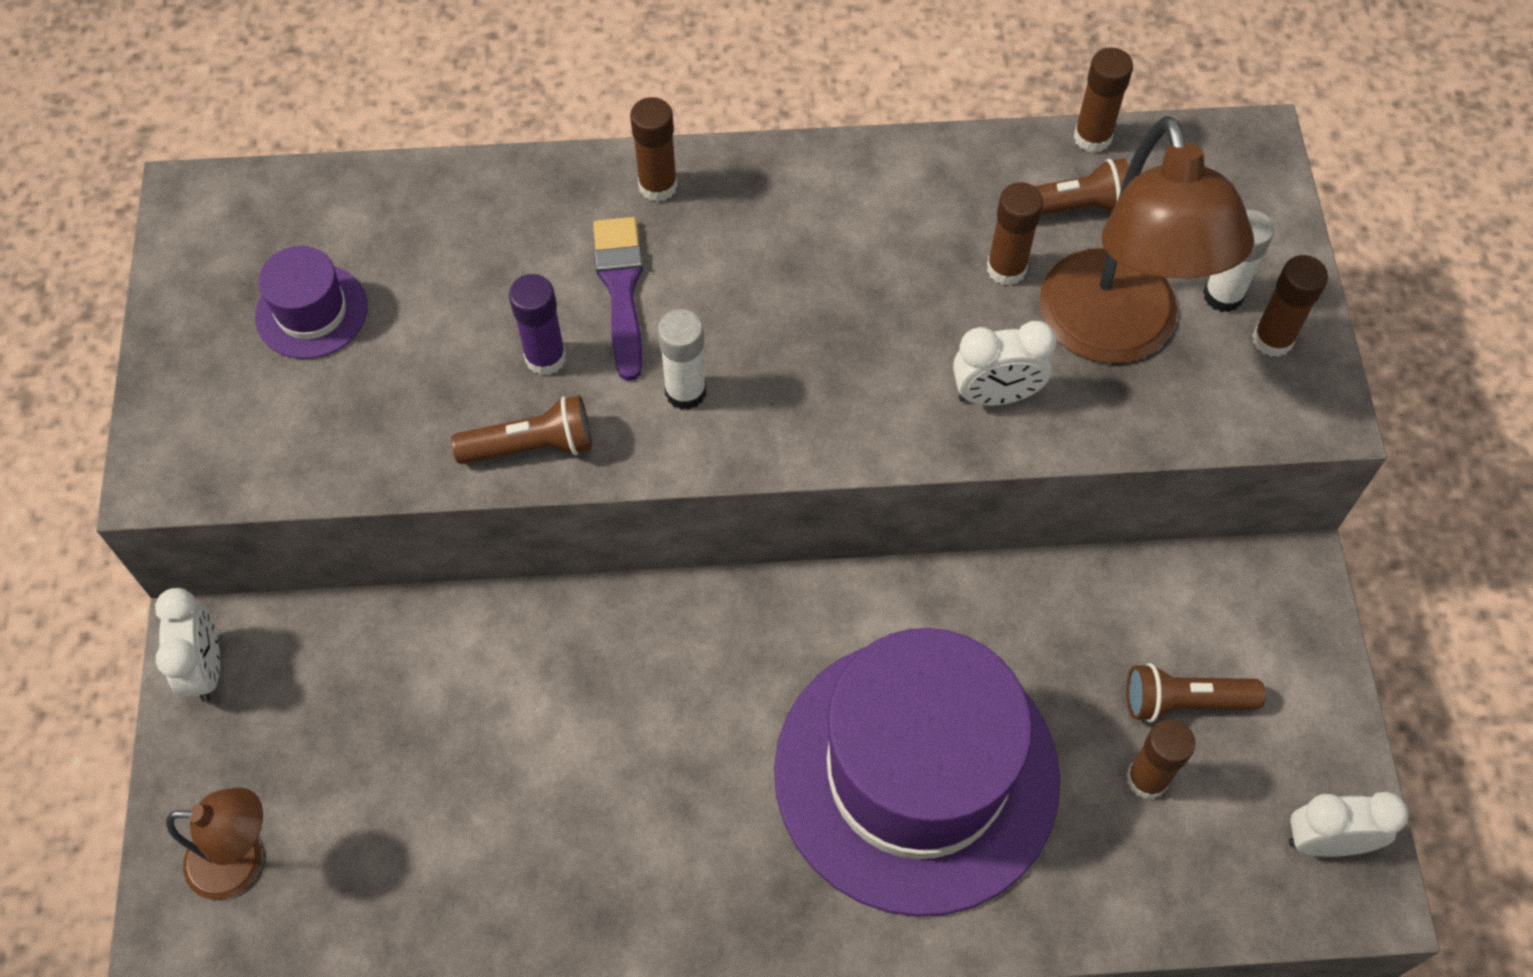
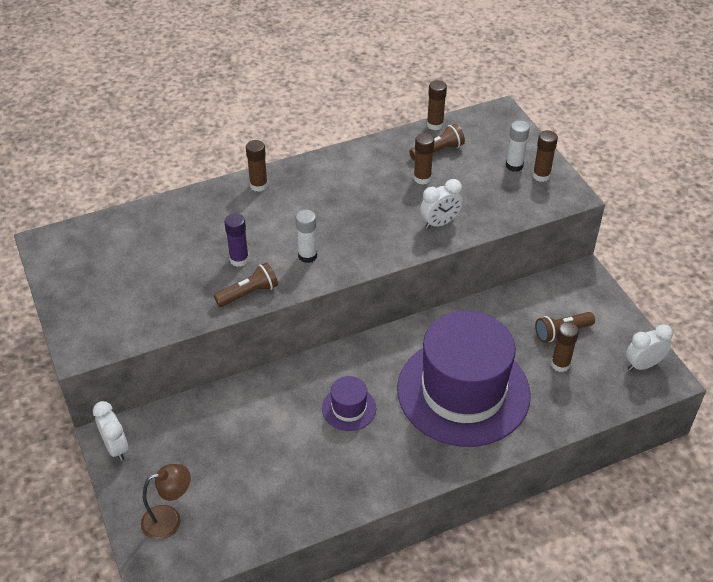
camera: 20 degrees left, 15 degrees down
purple hat [255,246,368,359] -> purple hat moved to [322,376,376,431]
purple brush [593,217,643,381] -> none
brown lamp [1039,116,1254,364] -> none

